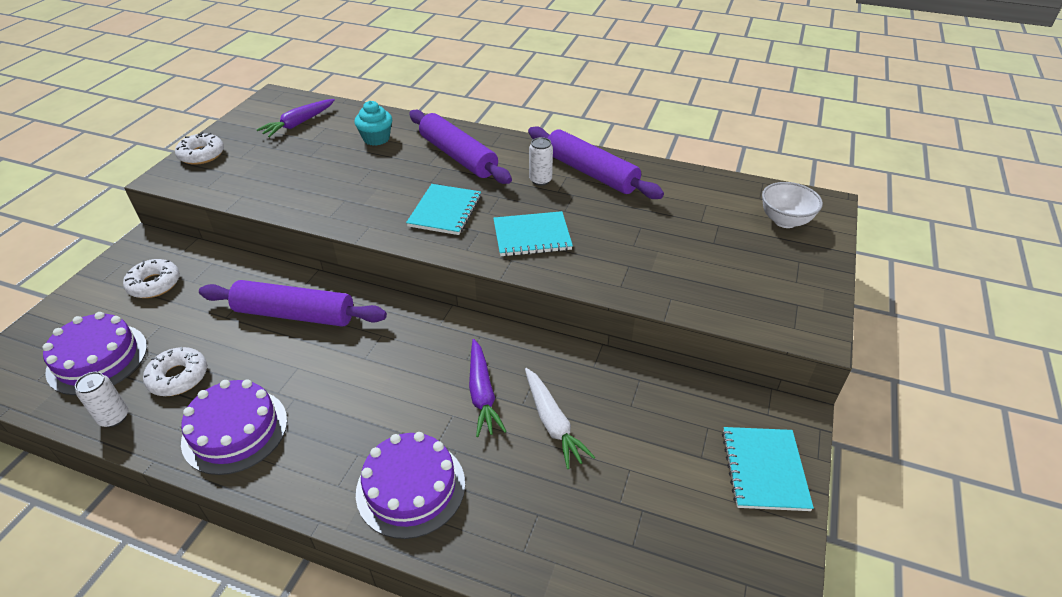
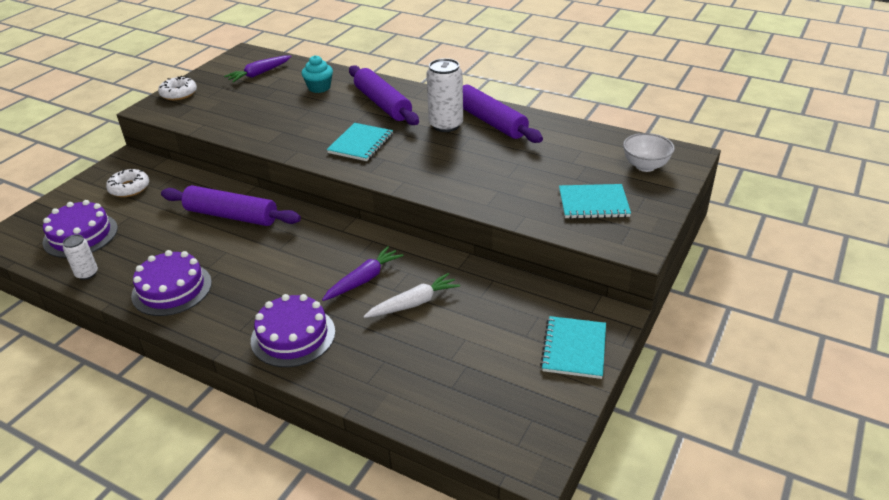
camera: 10 degrees right, 5 degrees down
white donut [143,347,207,396] -> none
purple carrot [469,339,507,437] -> purple carrot turned 135 degrees counterclockwise [322,246,404,301]
turquoise notebook [493,211,573,257] -> turquoise notebook moved to [559,184,631,219]
white carrot [525,368,595,469] -> white carrot turned 105 degrees counterclockwise [363,273,460,318]
white can [529,137,553,186] -> white can [426,58,463,132], size x1.77

